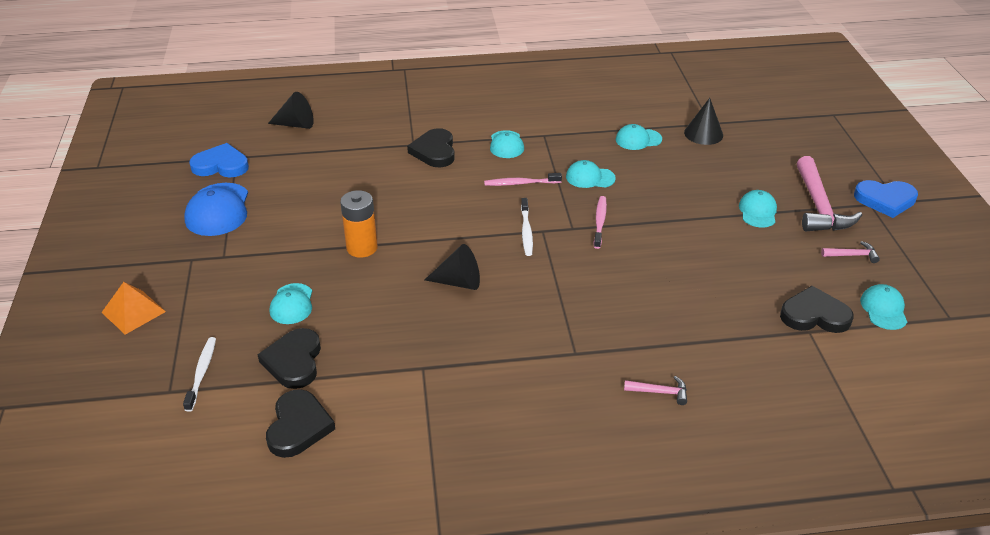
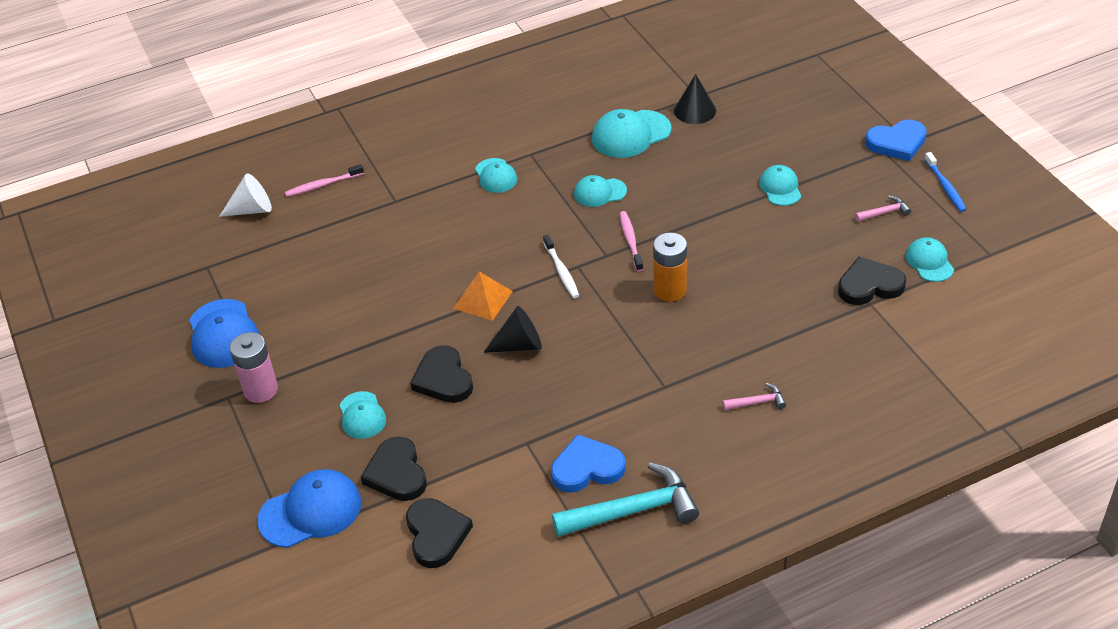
camera: 15 degrees left, 5 degrees up
orange pyramid [101,282,166,335] -> orange pyramid moved to [453,272,513,321]
white toothbrush [183,337,216,412] -> blue cap [257,469,361,548]
blue heart [189,143,249,177] -> blue heart moved to [551,434,626,492]
black cone [268,92,314,129] -> white cone [219,173,272,217]
orange battery [340,190,378,258] -> orange battery moved to [653,233,687,302]
black heart [407,128,455,167] -> black heart moved to [410,345,473,403]
pink toothbrush [484,173,562,186] -> pink toothbrush moved to [285,164,364,197]
turquoise cap [616,124,662,150] -> turquoise cap [592,109,672,158], size x1.62
pink hammer [797,156,862,231] -> none
none -> pink battery [230,332,278,403]
none -> turquoise hammer [552,463,699,537]
none -> blue toothbrush [924,152,967,212]

